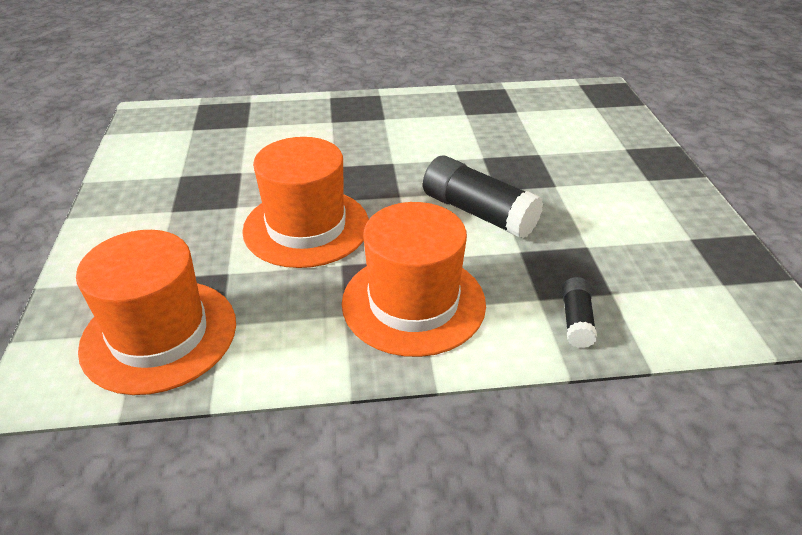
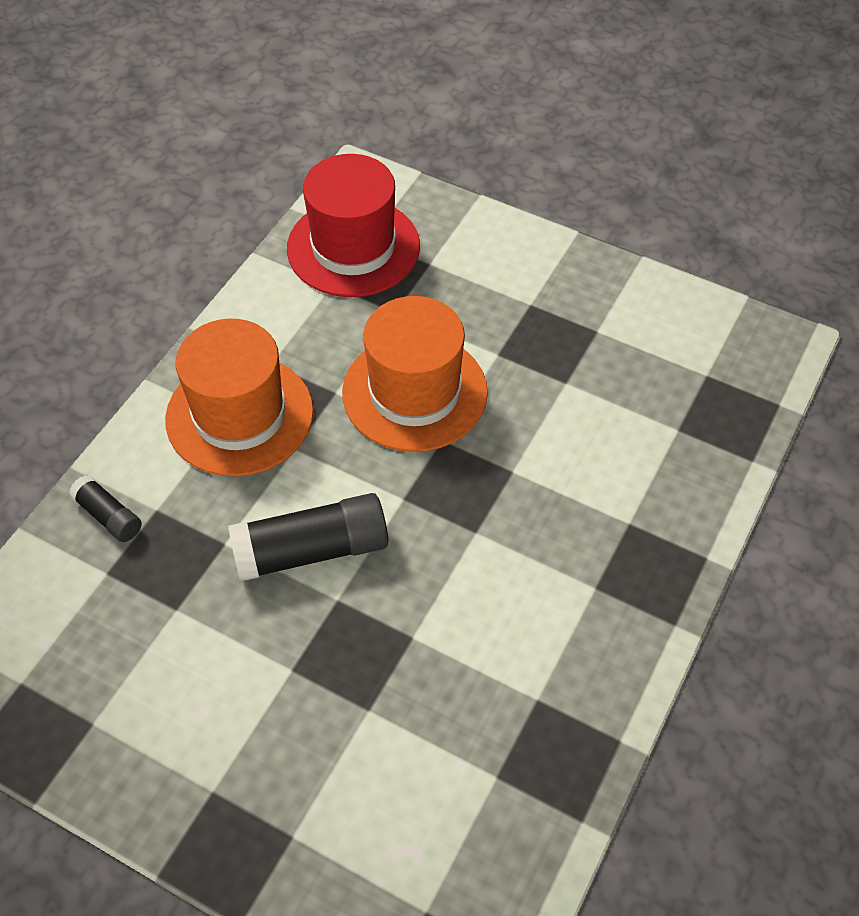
camera: 125 degrees right, 15 degrees up
orange hat [76,230,236,395] -> red hat [287,154,420,297]

